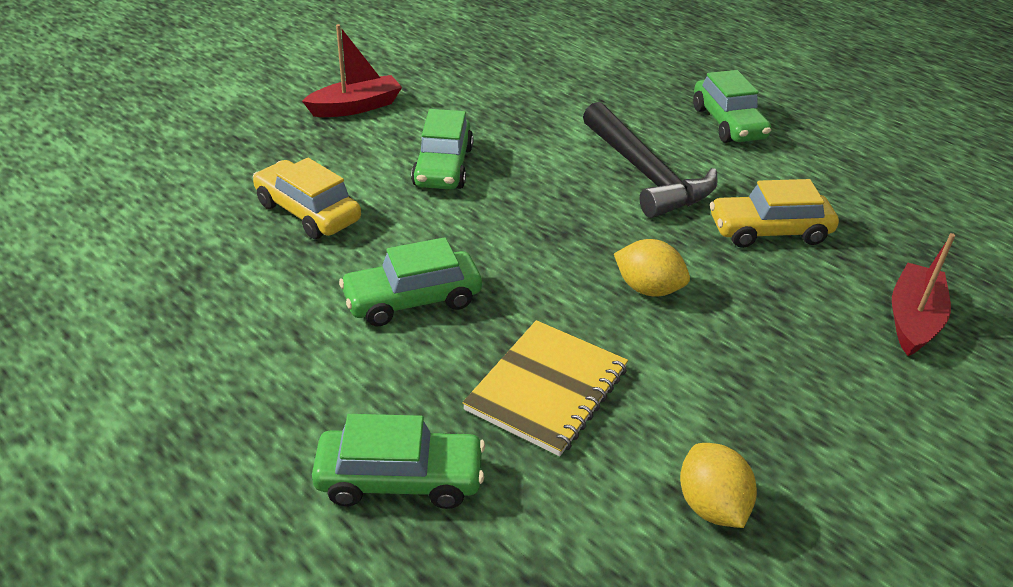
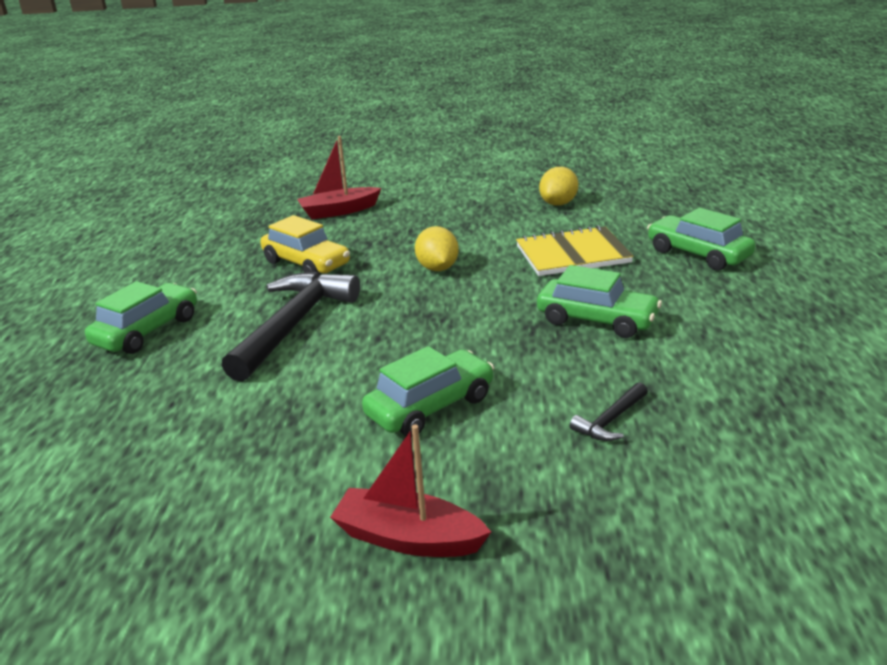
camera: 130 degrees left, 10 degrees down
yellow car [253,158,361,239] -> black hammer [570,382,648,441]

